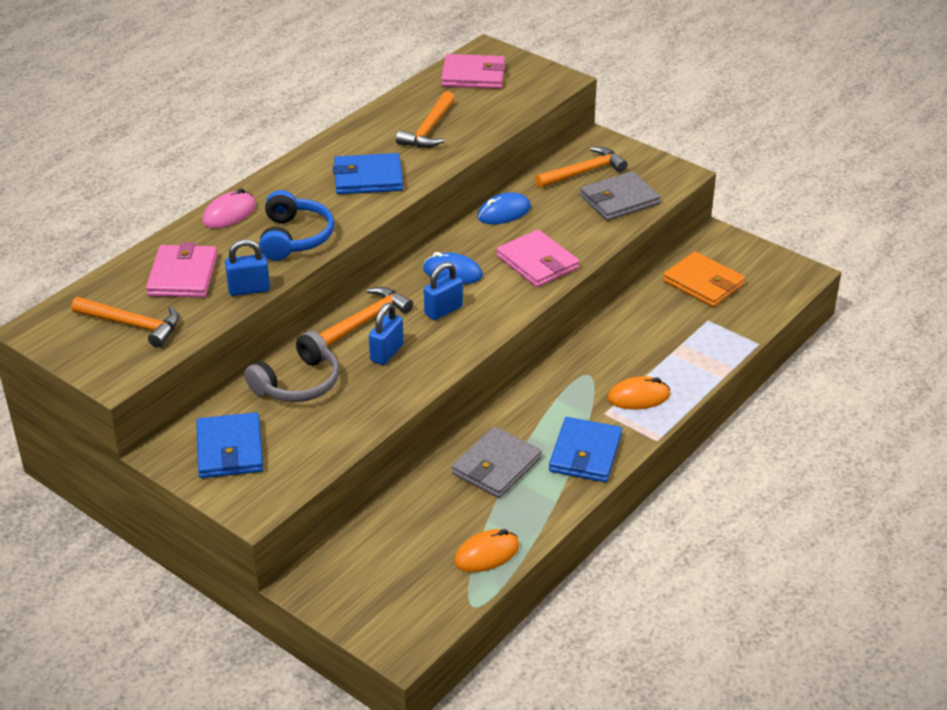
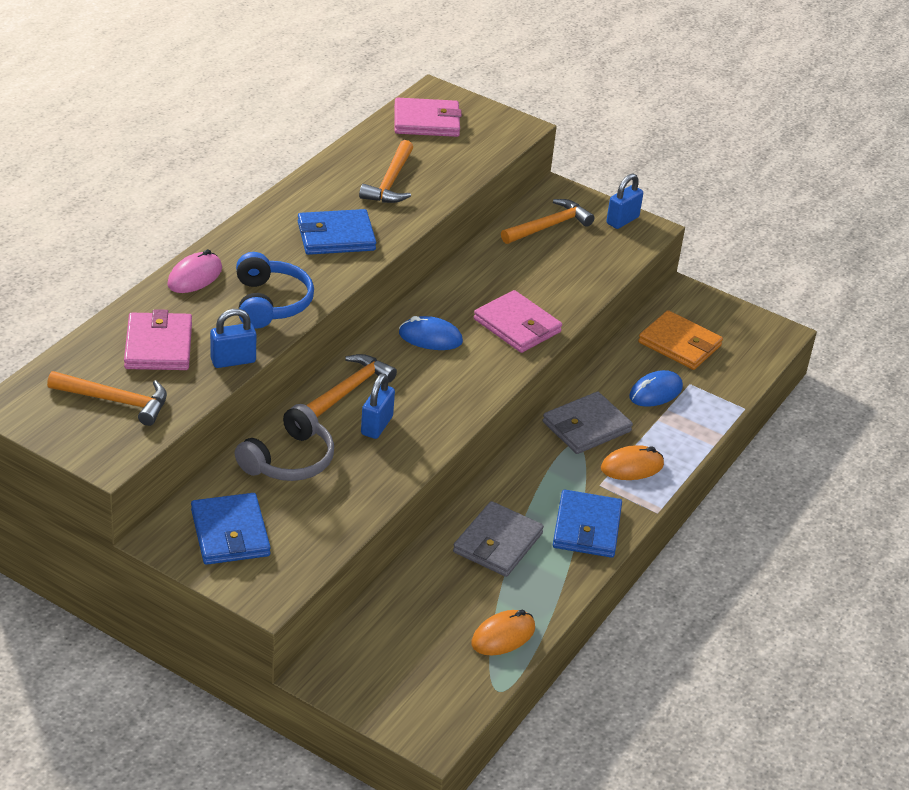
camera: 10 degrees left, 0 degrees up
blue padlock [424,262,463,320] -> blue padlock moved to [606,173,643,229]
blue mouse [477,192,531,224] -> blue mouse moved to [629,370,683,407]
grey wallet [580,171,660,221] -> grey wallet moved to [543,392,633,454]

